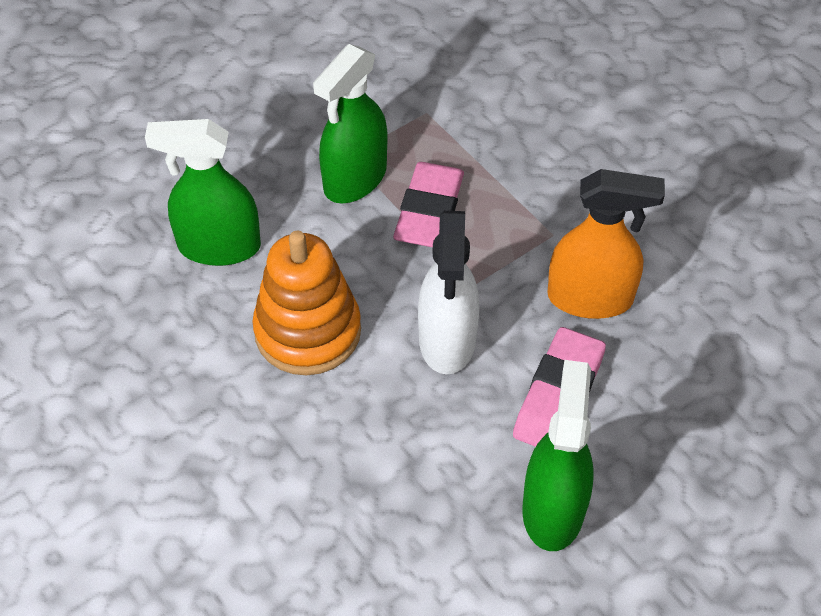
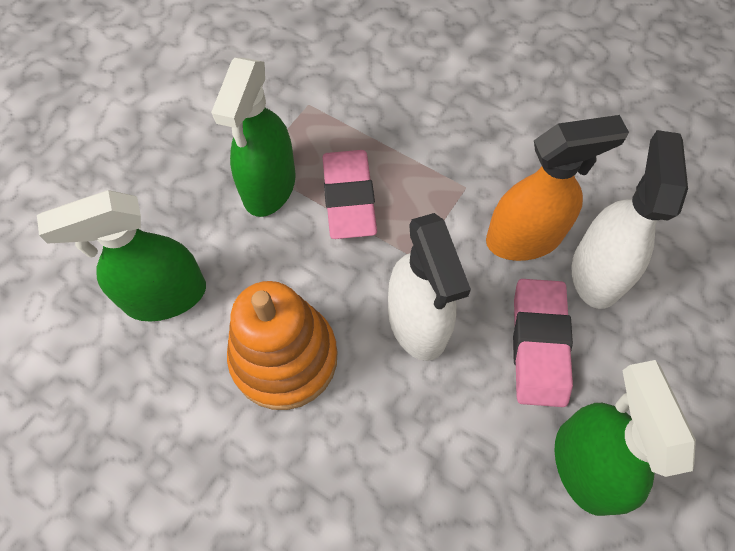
camera: 20 degrees left, 10 degrees up
none -> white spray bottle [572,130,688,309]

